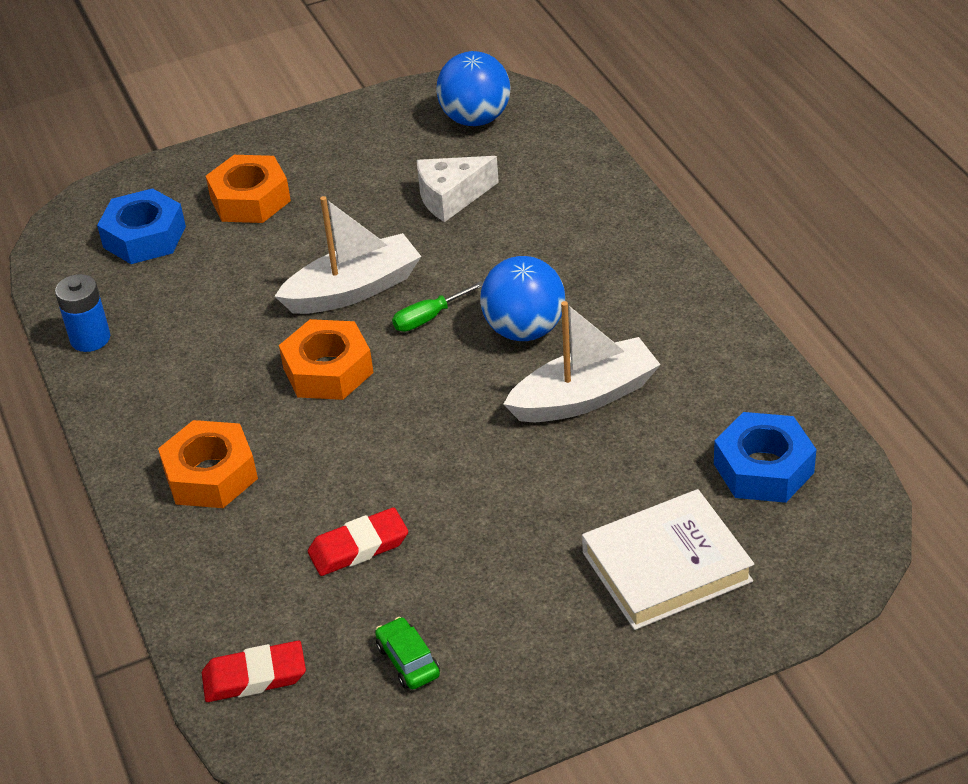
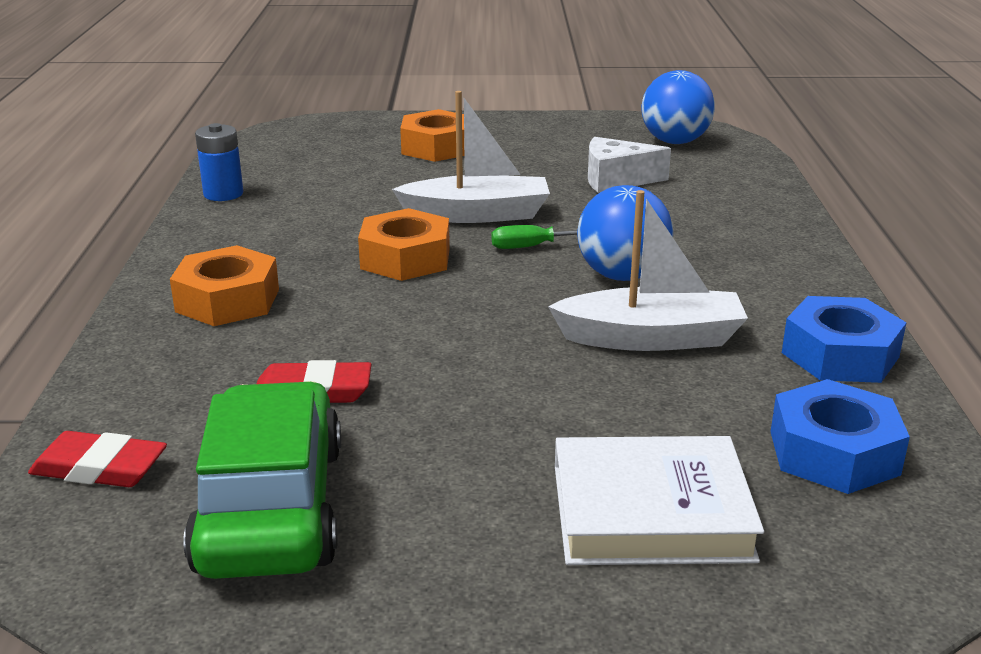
camera: 20 degrees right, 15 degrees down
blue nut [97,188,186,264] -> blue nut moved to [782,296,907,383]
green car [375,617,440,690] -> green car [184,381,341,579], size x2.50

